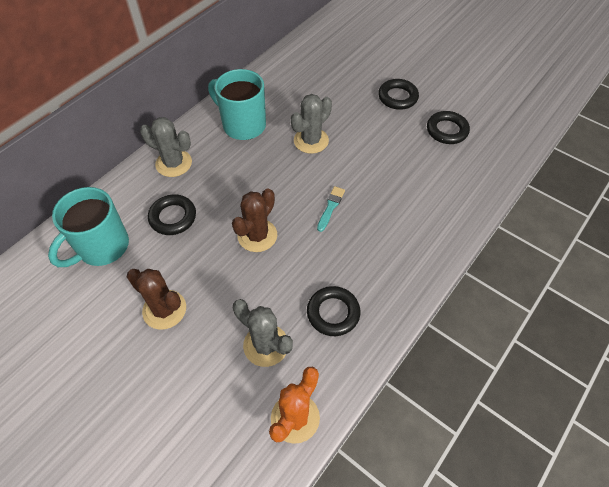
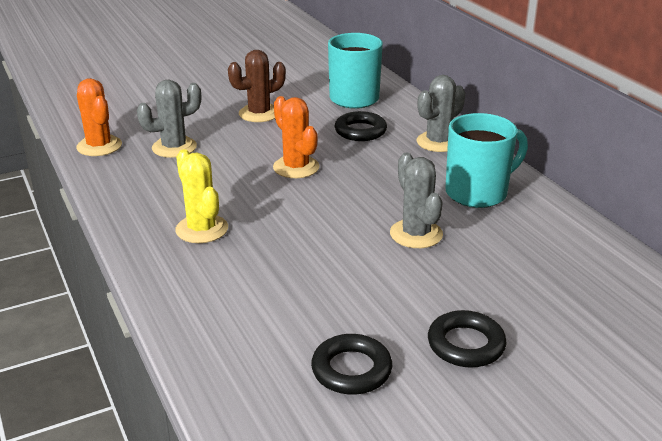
camera: 115 degrees right, 25 degrees down
brown cactus [232,188,277,252] -> orange cactus [273,96,320,178]
black ring [307,286,360,336] -> none
turquoise brush [317,186,345,232] -> none
none -> yellow cactus [175,149,228,243]

